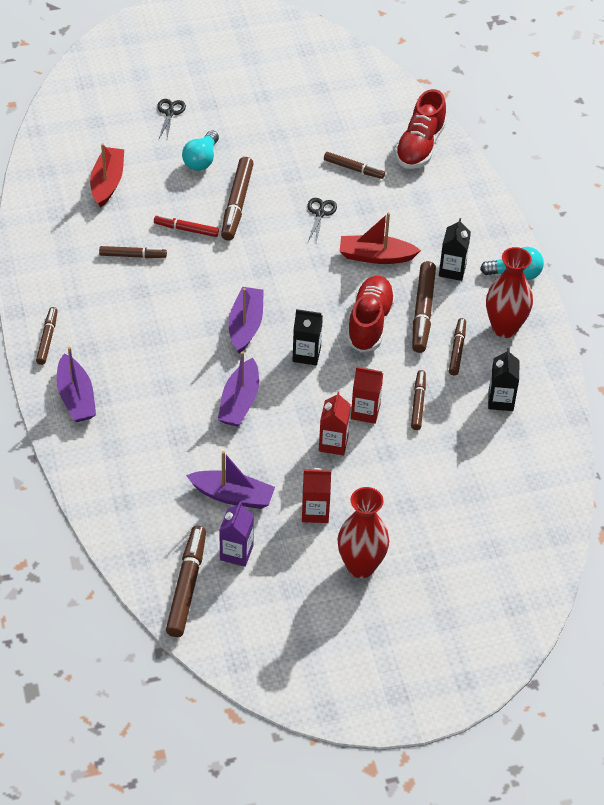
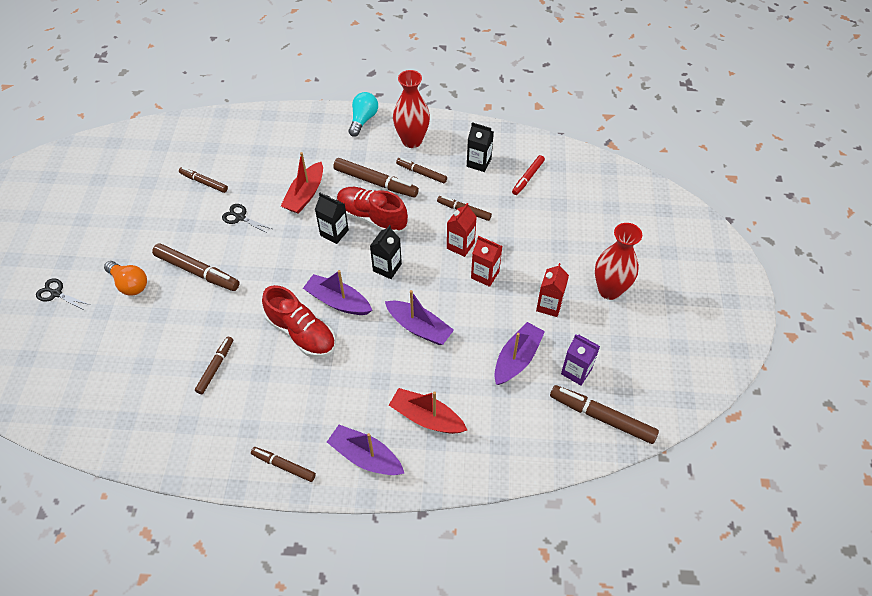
camera: 70 degrees left, 5 degrees up
purple boat [57,347,96,422] -> purple boat turned 150 degrees counterclockwise [327,425,404,475]
red boat [90,143,124,208] -> red boat moved to [389,388,467,434]
red marker [154,215,219,237] -> red marker moved to [512,155,545,195]
turquoise light bulb [182,130,219,171] -> orange light bulb [104,261,147,296]
brown marker [324,152,385,179] -> brown marker turned 105 degrees counterclockwise [179,167,228,193]
red shoe [395,89,447,169] -> red shoe moved to [262,285,336,358]
black carton [439,218,471,281] -> black carton moved to [315,193,349,244]

